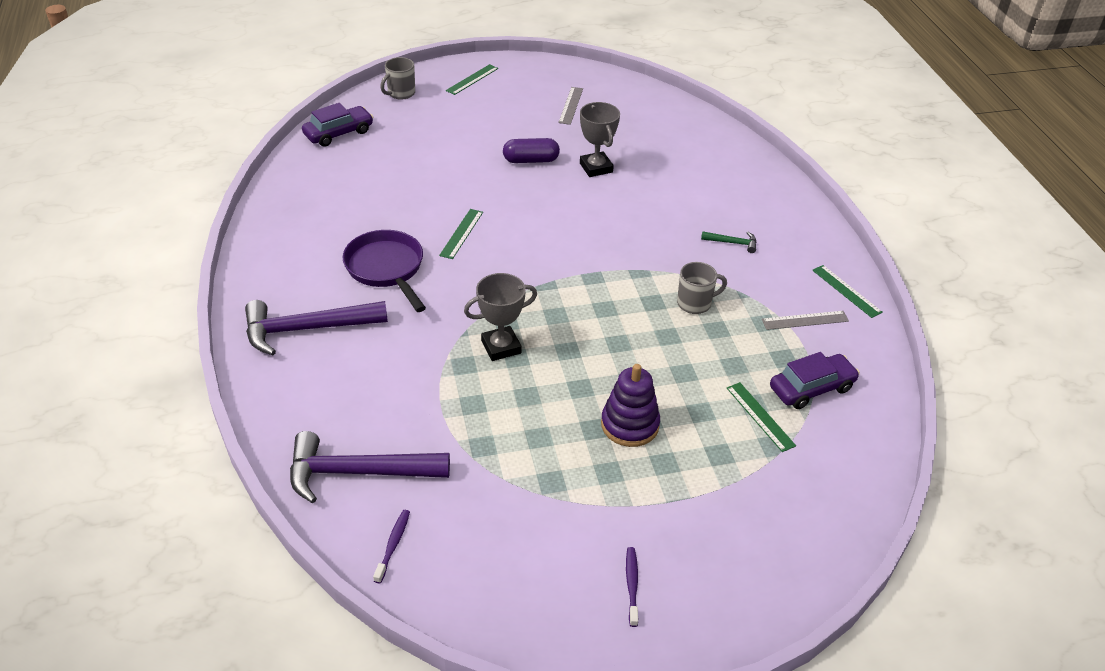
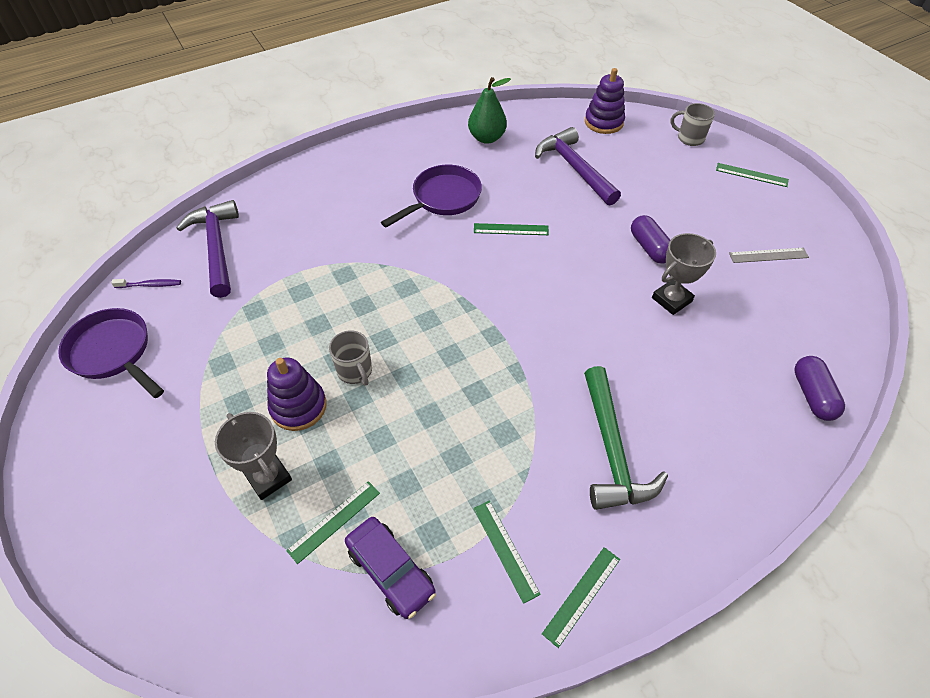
camera: 75 degrees right, 10 degrees up
purple hammer [245,300,388,355] -> purple hammer moved to [535,127,621,206]
purple car [302,103,373,147] -> purple stacking toy [585,68,625,134]
grey trophy [464,273,537,361] -> grey trophy moved to [215,412,292,500]
purple toothbrush [626,547,638,627] -> none
grey mug [677,262,727,314] -> grey mug moved to [329,330,372,386]
green hammer [701,231,757,253] -> green hammer [584,366,668,510], size x2.26
grey ruler [762,311,849,330] -> green ruler [473,500,541,604]
none -> purple pan [58,308,164,398]
none -> green pear [468,77,511,144]
none -> purple capsule [794,356,845,421]

